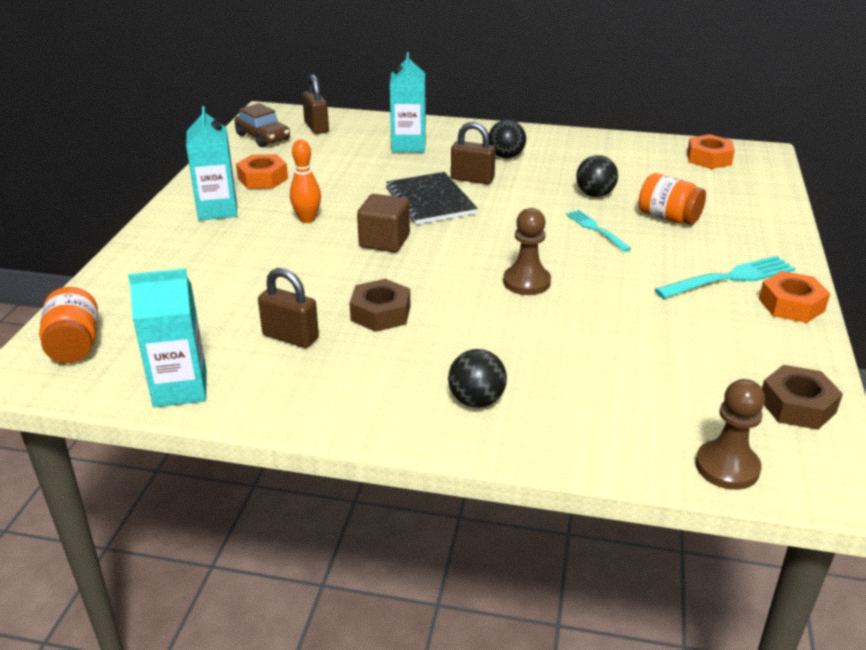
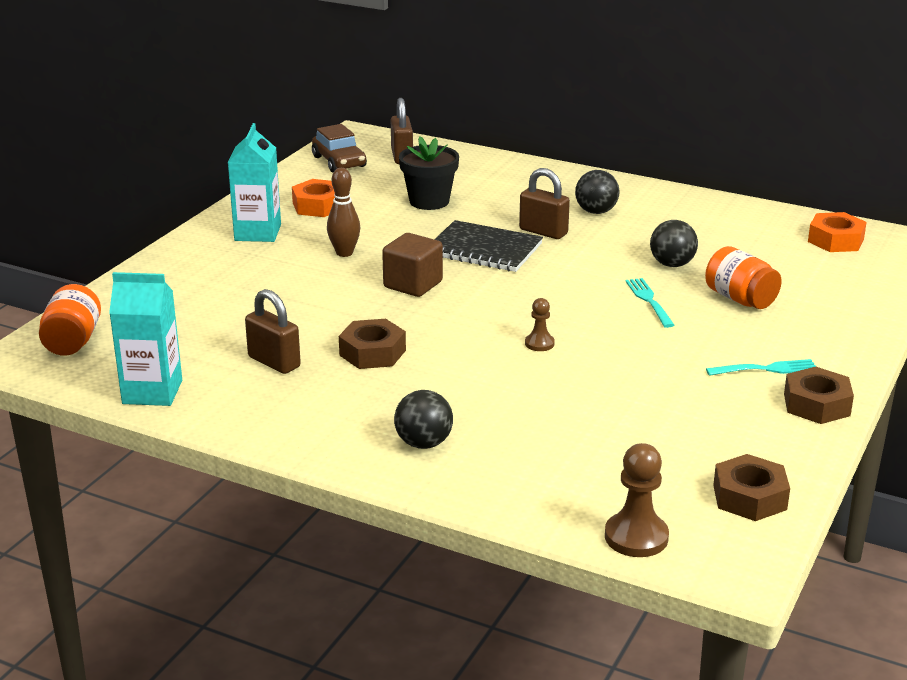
camera: 15 degrees right, 5 degrees down
orange bowling pin [290,140,321,223] -> brown bowling pin [327,168,360,257]
black notebook [386,172,478,224] -> black notebook turned 60 degrees counterclockwise [434,220,543,272]
turquoise carton [390,52,426,152] -> none
brown pawn [503,208,551,295] -> brown pawn [525,298,555,351], size x0.58
turquoise fork [654,256,796,299] -> turquoise fork [706,359,816,376], size x0.64
orange nut [759,271,830,323] -> brown nut [784,367,854,424]
none -> black flower pot [399,136,459,210]

